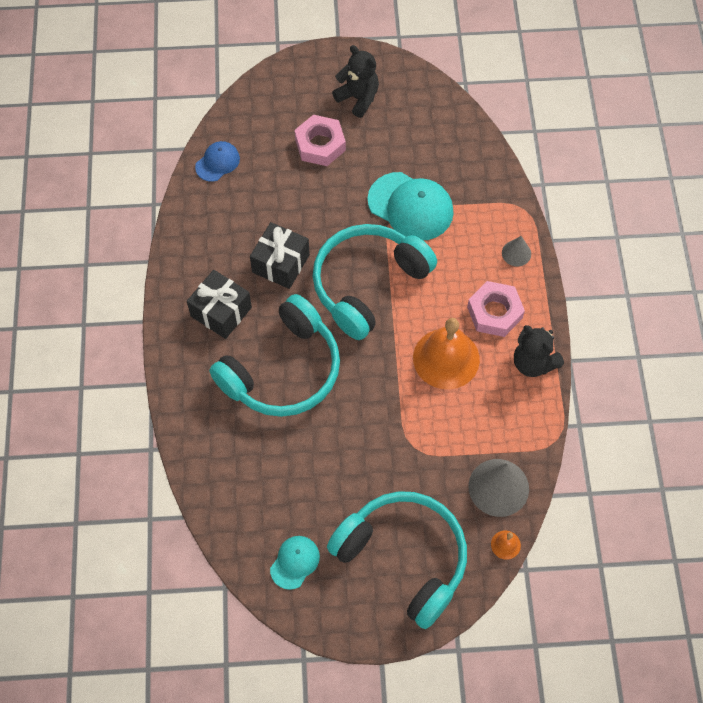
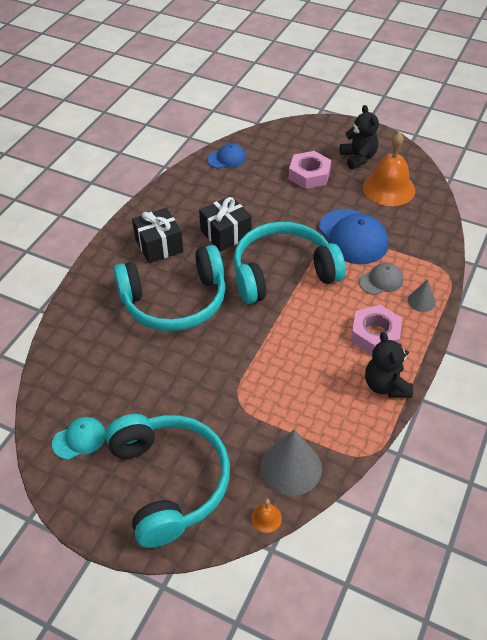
camera: 30 degrees right, 15 degrees down
turquoise cap [367,172,454,240] -> blue cap [319,209,388,264]
orange bell [413,318,480,389] -> orange bell moved to [363,132,415,206]
none -> grey cap [359,263,403,295]

